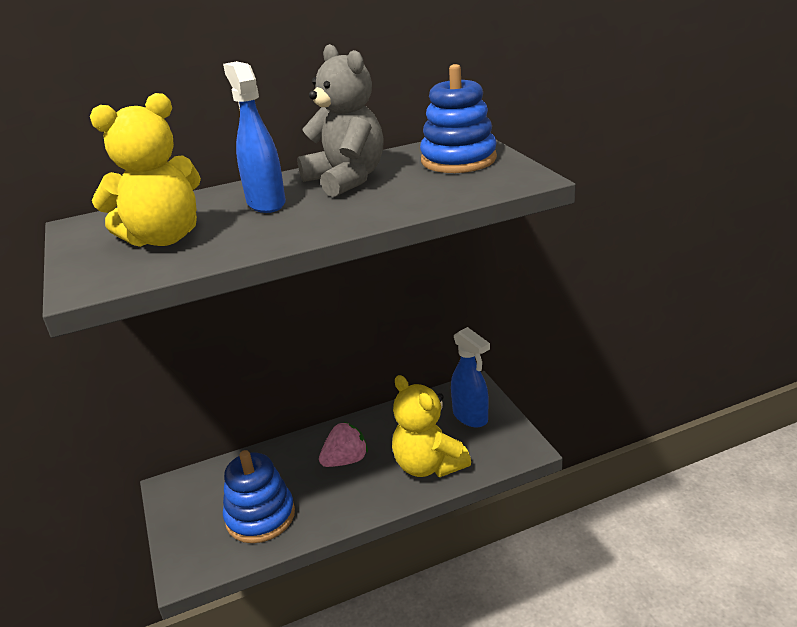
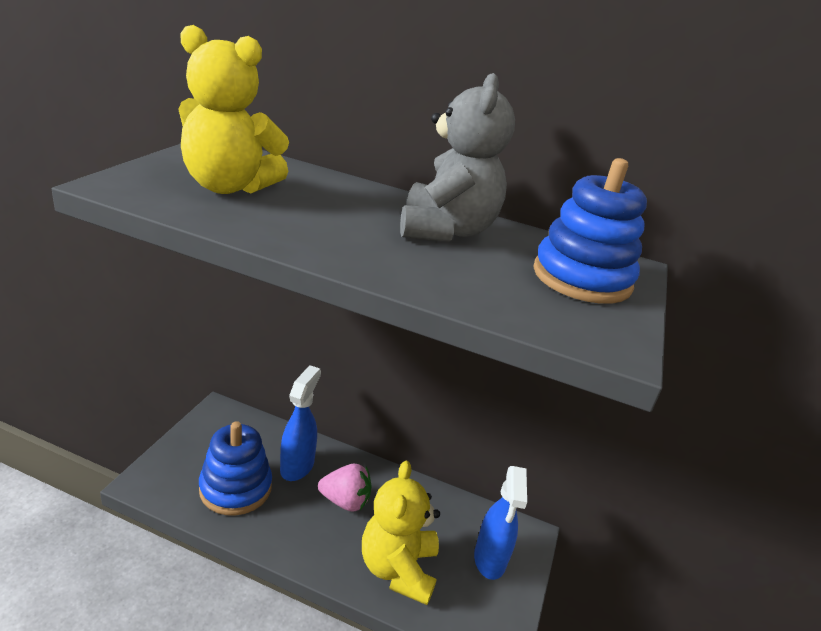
camera: 35 degrees right, 0 degrees up
blue spray bottle [223,61,286,213] -> blue spray bottle moved to [280,365,321,481]

